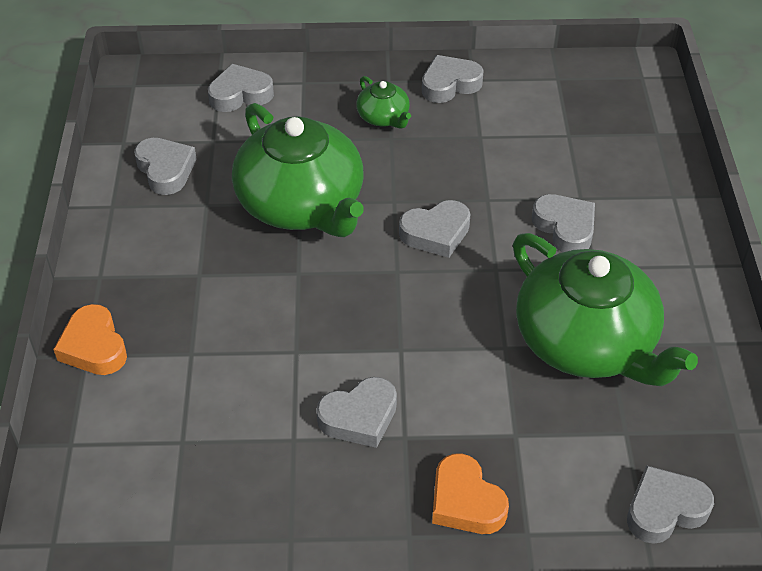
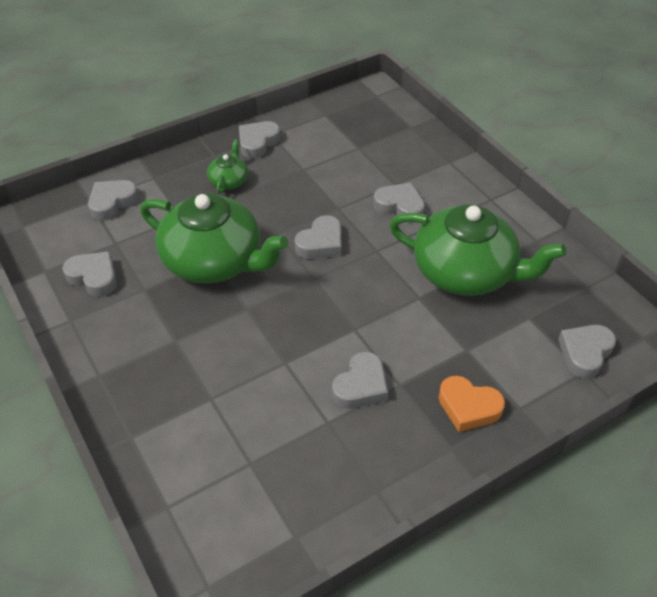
camera: 30 degrees left, 0 degrees up
orange heart [53,304,127,375] -> none
green teapot [356,76,411,129] -> green teapot turned 105 degrees counterclockwise [207,139,248,194]

